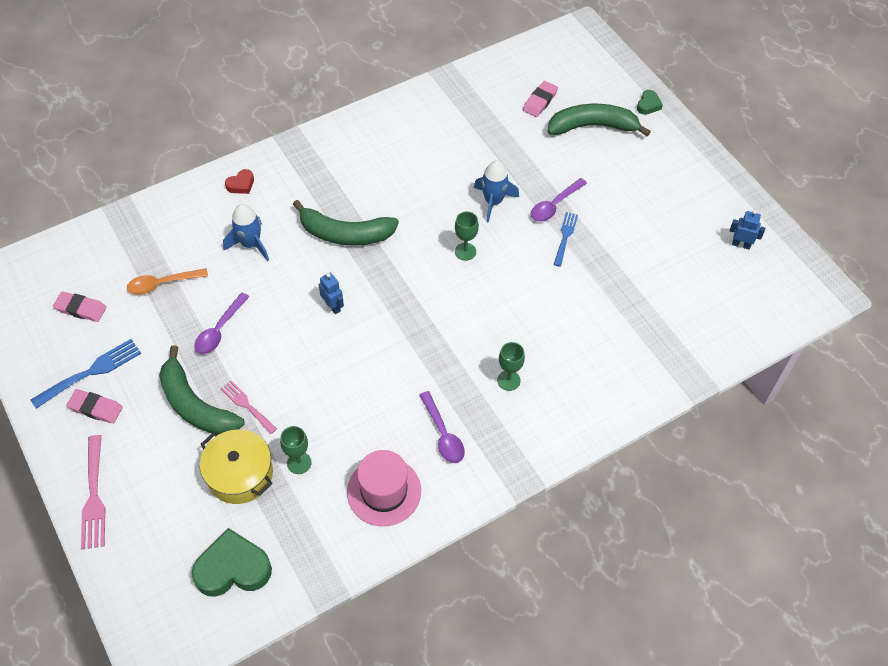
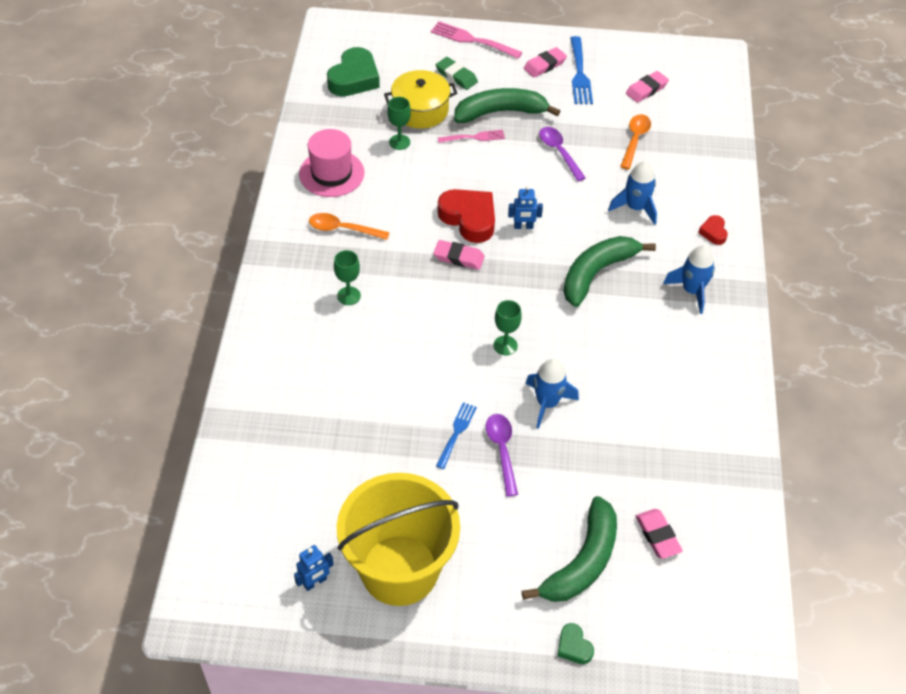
camera: 125 degrees right, 5 degrees down
purple spoon [419,391,465,463] -> orange spoon [309,213,389,240]
blue fork [553,212,578,267] -> blue fork turned 120 degrees counterclockwise [436,402,477,469]
none -> yellow bucket [337,473,460,606]
none -> pink eraser [433,240,485,270]
none -> green eraser [436,57,478,90]
none -> red heart [438,189,495,243]
none -> blue rocket [663,245,715,314]

